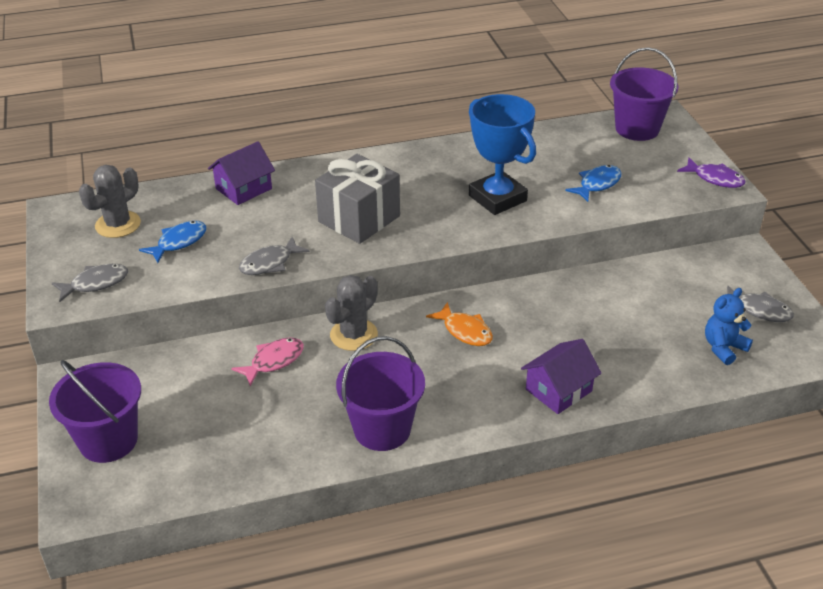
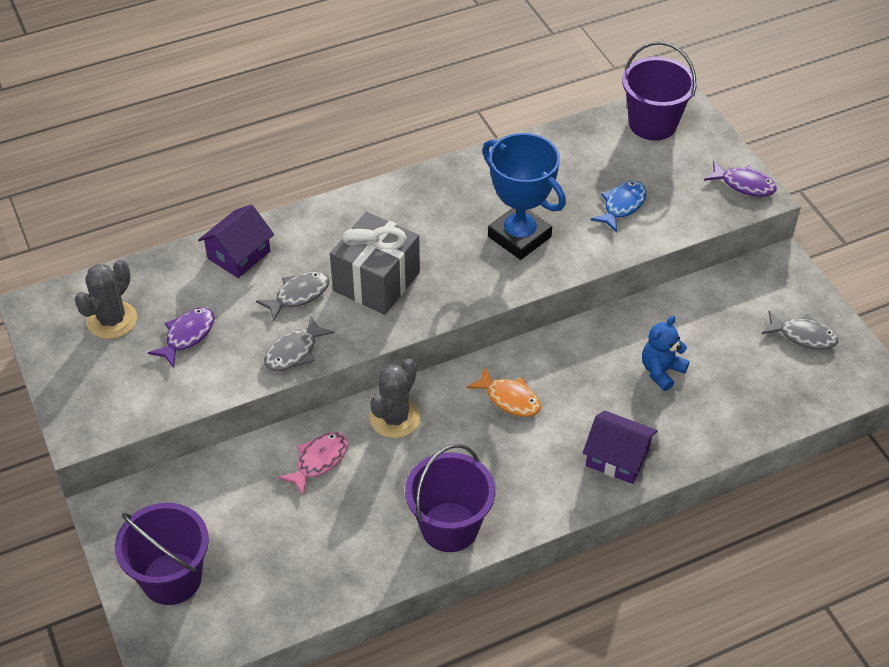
camera: 10 degrees left, 10 degrees up
grey fish [52,264,128,302] -> grey fish moved to [256,271,329,321]
blue fish [139,221,206,263] -> purple fish [148,307,215,368]
purple house [521,339,602,414] -> purple house turned 75 degrees clockwise [583,410,657,484]
blue teddy bear [705,288,753,365] -> blue teddy bear moved to [642,316,690,391]

